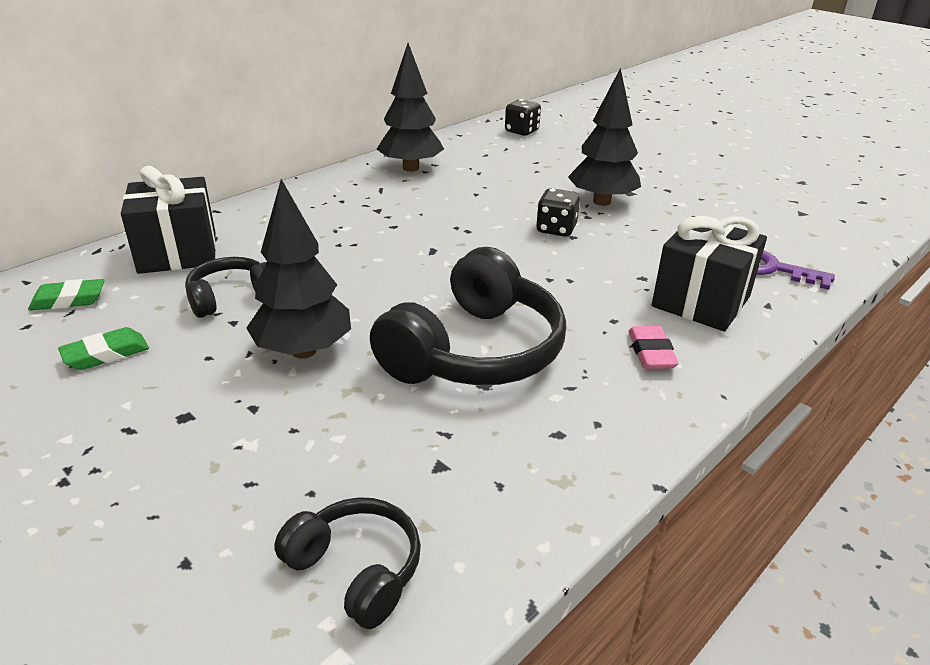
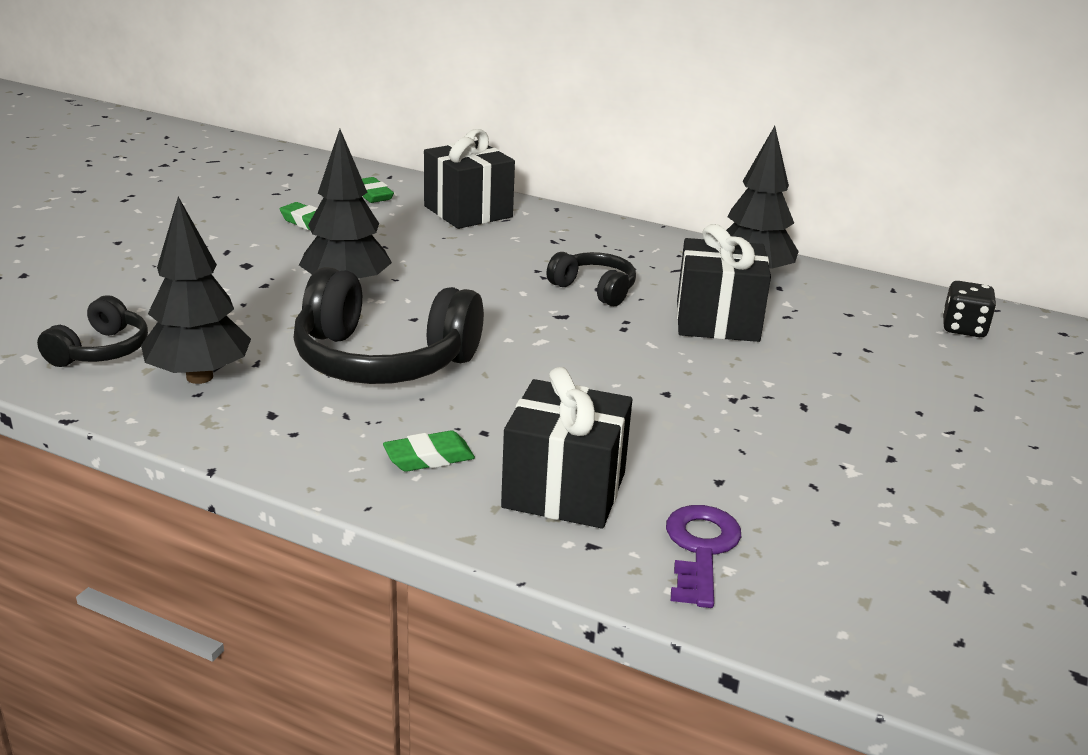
camera: 70 degrees right, 5 degrees down
black headphones [185,257,267,318] -> black headphones moved to [546,252,636,306]
black dice [536,188,580,237] -> none
black tree [568,68,641,206] -> black tree moved to [141,197,251,384]
pink eraser [628,326,679,369] -> green eraser [383,430,475,472]
none -> black gift [677,224,771,342]

